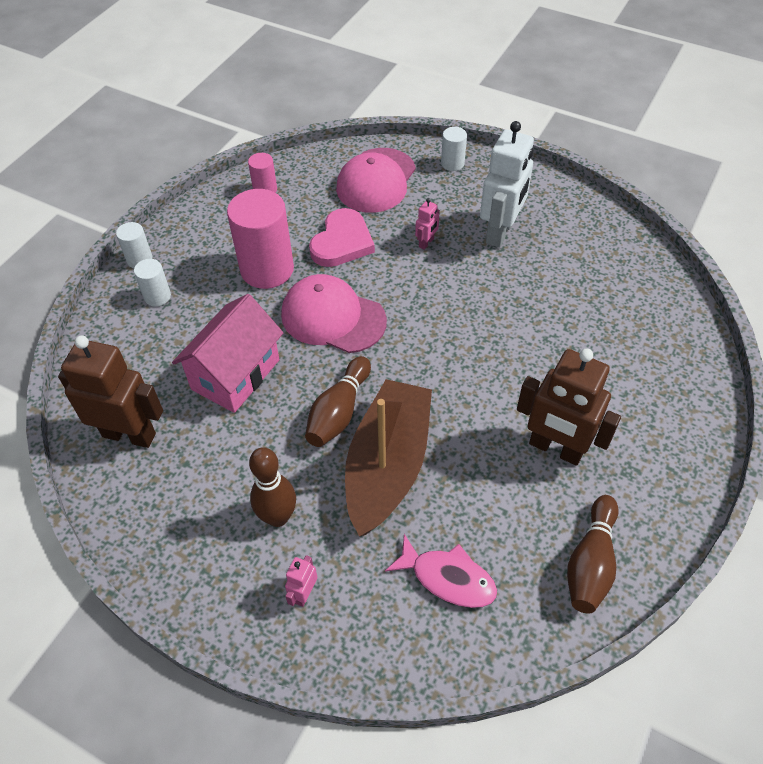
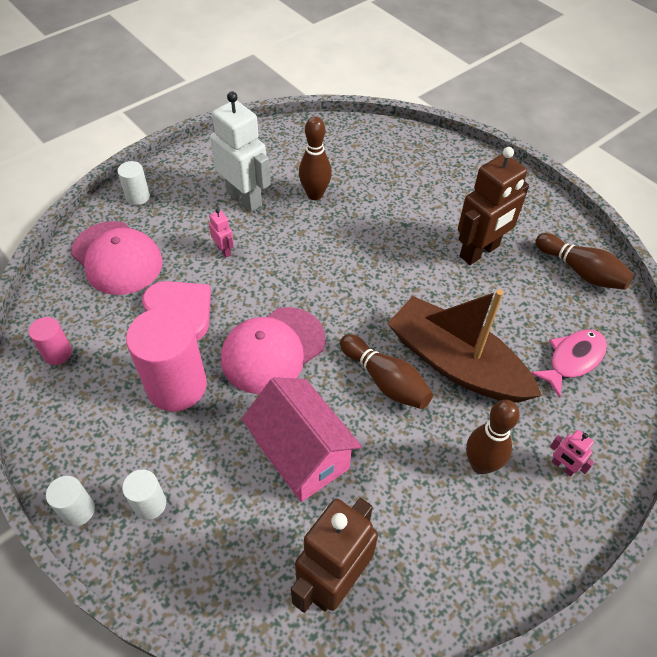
camera: 70 degrees left, 0 degrees up
none -> brown bowling pin [299,116,332,200]

